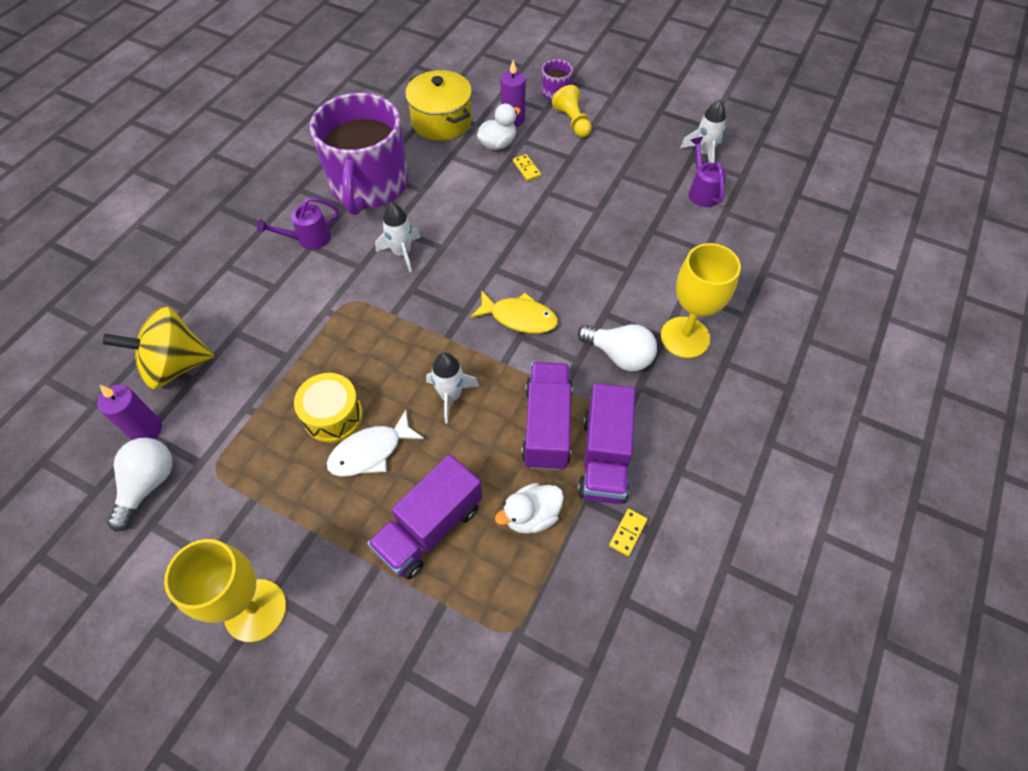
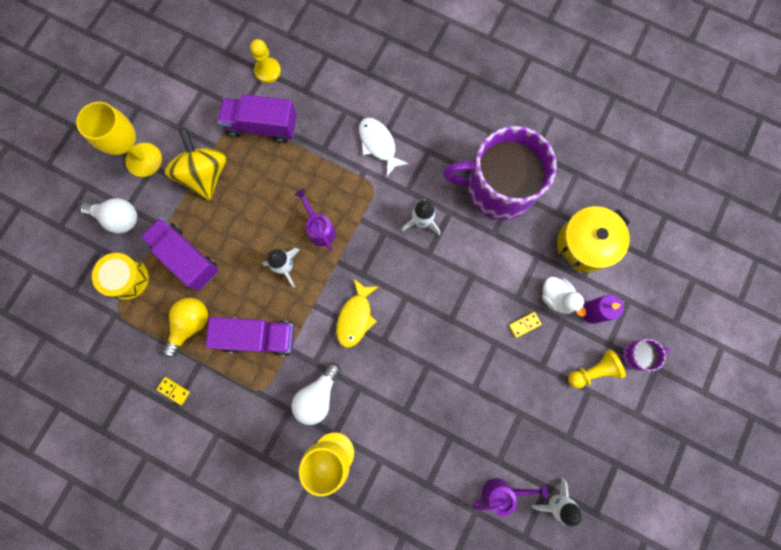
camera: 90 degrees right, 20 degrees up
purple candle [97,385,162,440] -> yellow pawn [250,39,281,83]
yellow spinning top [103,306,214,389] -> yellow spinning top moved to [165,128,226,200]
white light bulb [107,438,173,532] -> white light bulb moved to [80,198,137,233]
purple watering can [257,197,339,250] -> purple watering can moved to [295,189,336,251]
yellow drum [294,373,363,443] -> yellow drum moved to [92,253,149,300]
white fish [326,410,424,477] -> white fish moved to [359,118,409,176]
white duck [495,483,564,534] -> yellow light bulb [163,298,208,358]
purple truck [577,383,636,504] -> purple truck moved to [218,94,297,143]

